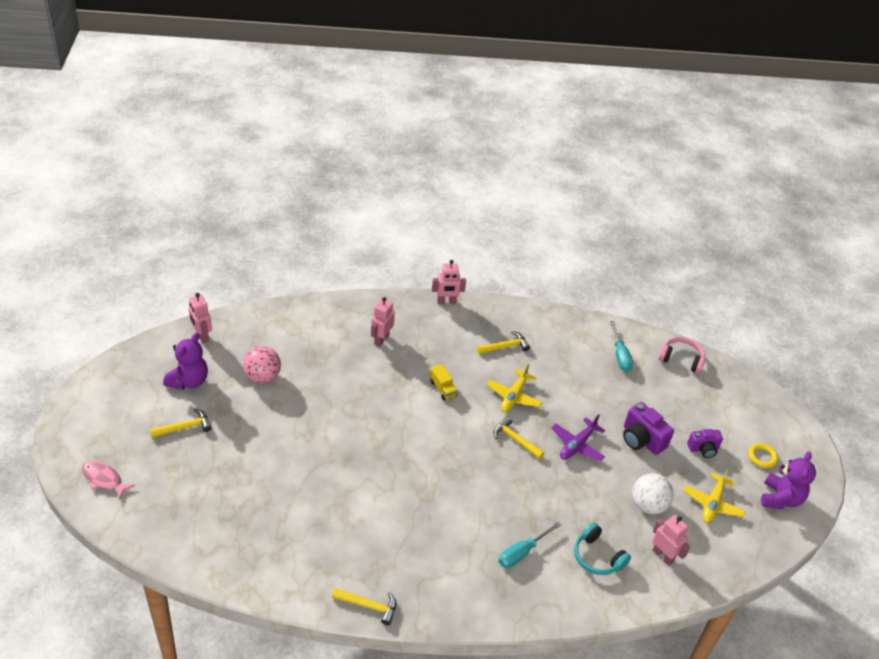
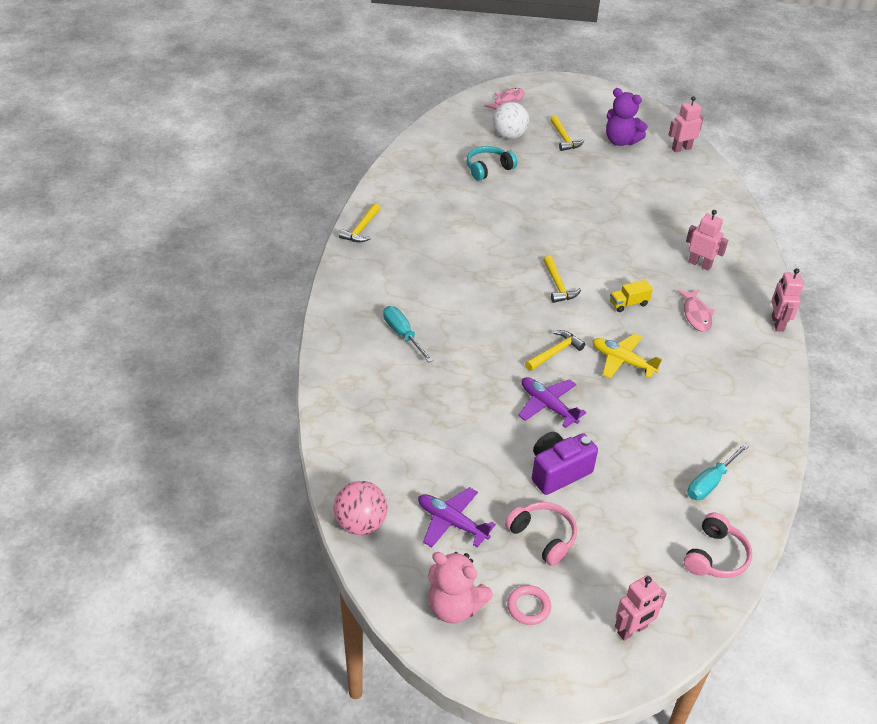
camera: 100 degrees right, 0 degrees up
pink ball [243,346,281,384] -> pink ball moved to [333,481,388,535]
yellow hammer [477,331,530,354] -> yellow hammer moved to [543,256,581,303]
turquoise headphones [574,523,631,575] -> turquoise headphones moved to [467,146,518,181]
turquoise screwdriver [610,321,633,372] -> turquoise screwdriver turned 45 degrees counterclockwise [687,443,749,500]
white ball [632,473,674,514] -> white ball moved to [493,102,529,139]
pink robot [652,515,690,566] -> pink robot moved to [615,575,667,641]
yellow plane [683,468,746,523] -> purple plane [418,487,496,548]
purple camera [687,429,723,458] -> pink headphones [505,502,577,566]
yellow ring [748,443,778,468] -> pink ring [507,585,551,625]
purple teddy bear [761,451,816,509] -> pink teddy bear [428,552,493,624]
none -> pink fish [677,290,714,332]

